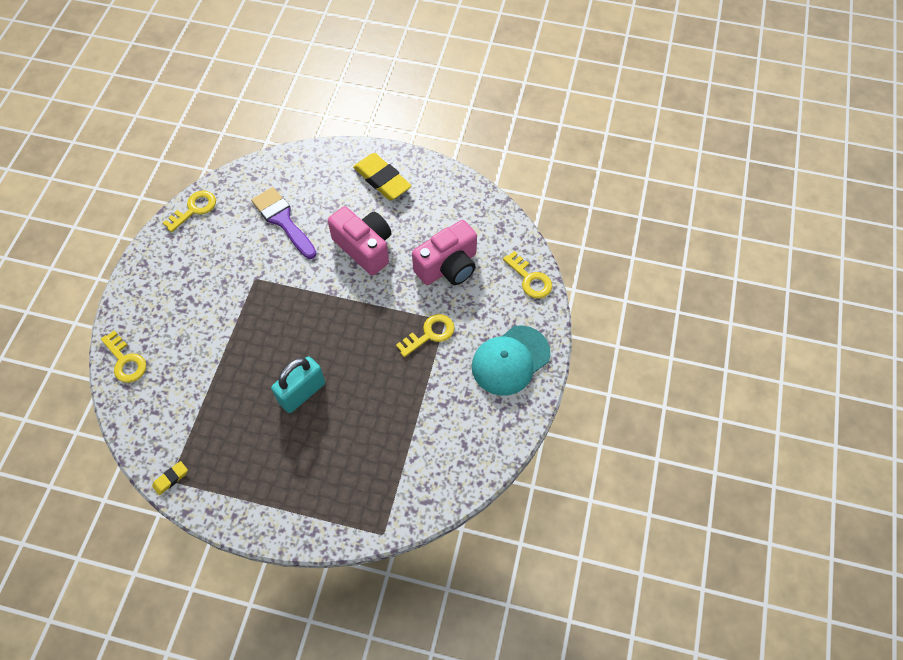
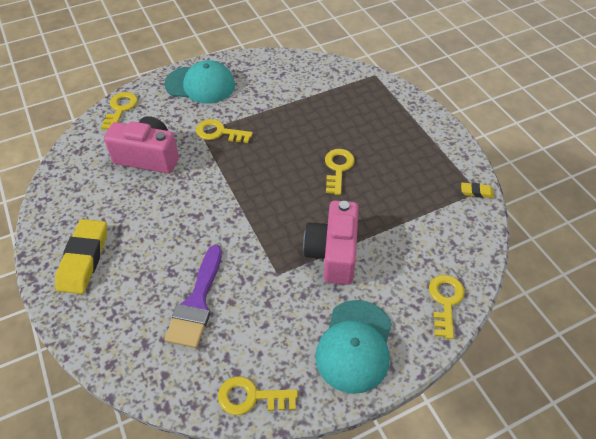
camera: 130 degrees left, 10 degrees down
turquoise padlock [271,356,325,413] -> yellow key [325,149,355,195]
pink camera [328,206,391,275] -> pink camera moved to [303,201,359,285]
none -> turquoise cap [315,300,392,394]

